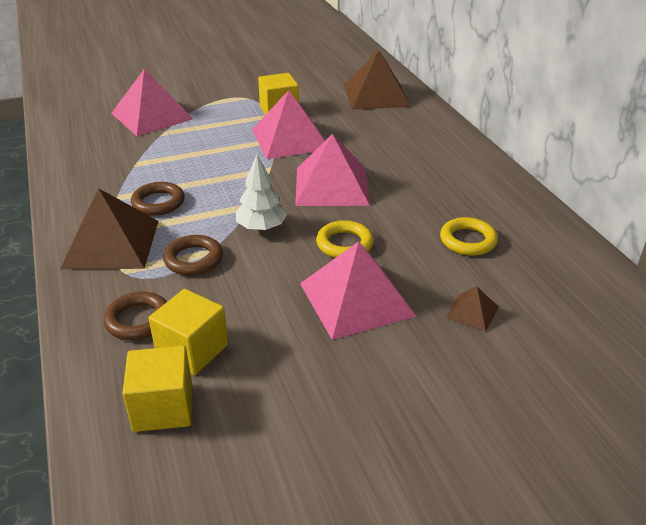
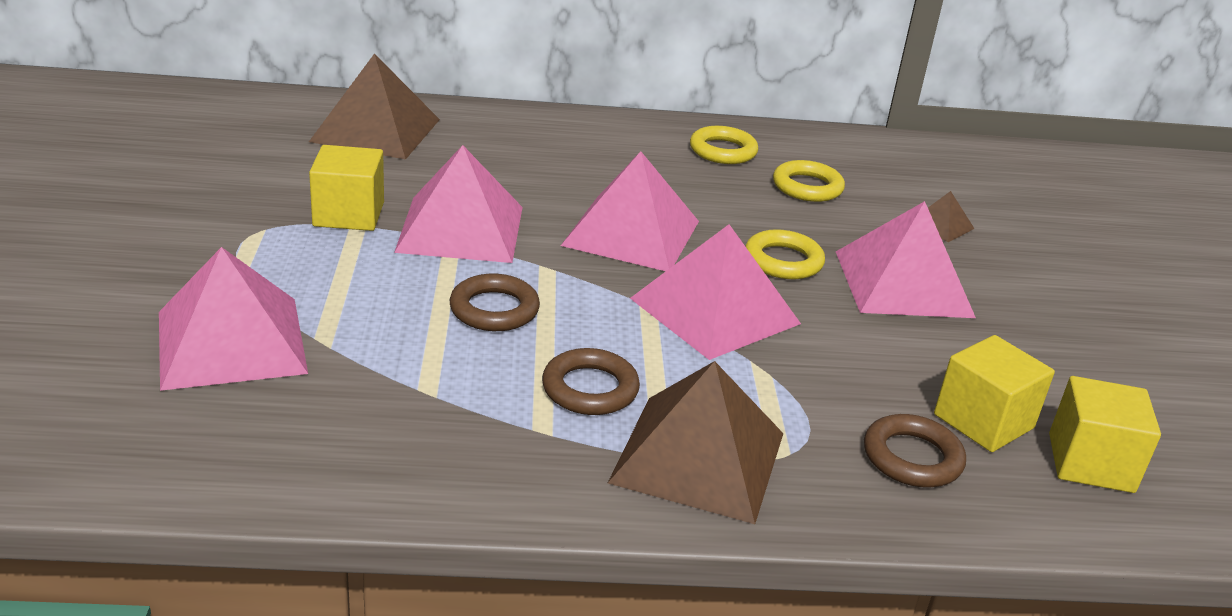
camera: 75 degrees left, 5 degrees down
brown ring [163,235,223,276] -> brown ring moved to [450,274,540,331]
white tree [236,154,287,231] -> pink pyramid [630,224,801,360]
none -> yellow ring [690,126,758,164]

